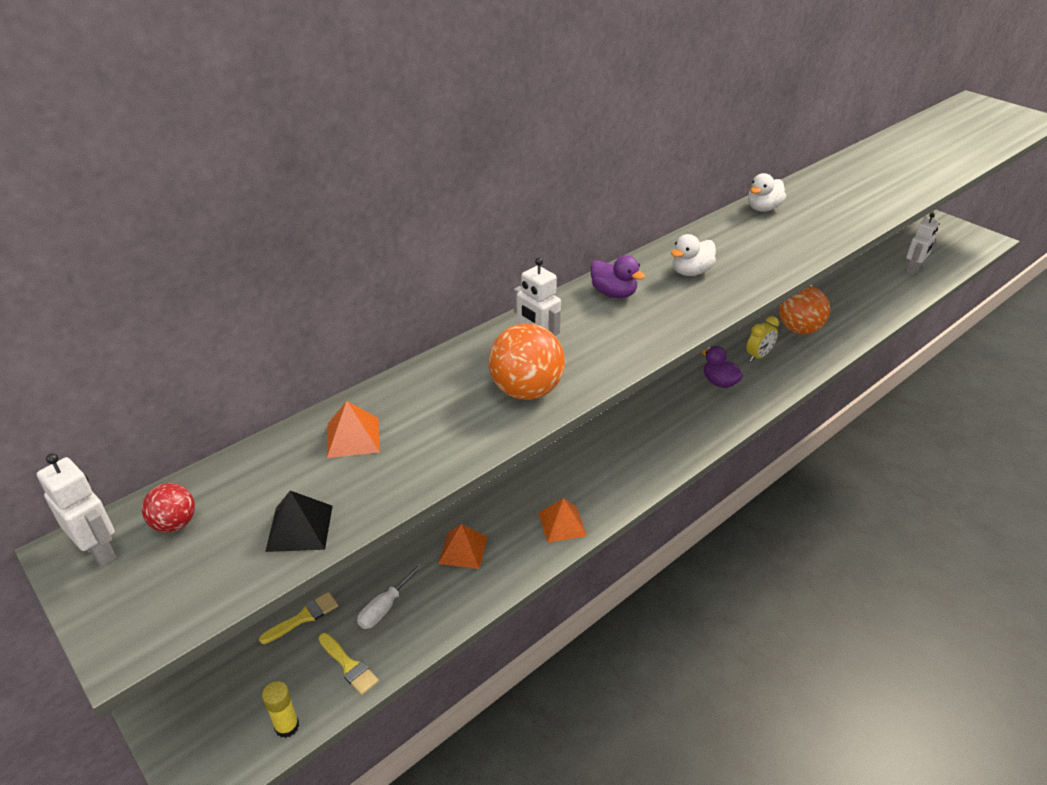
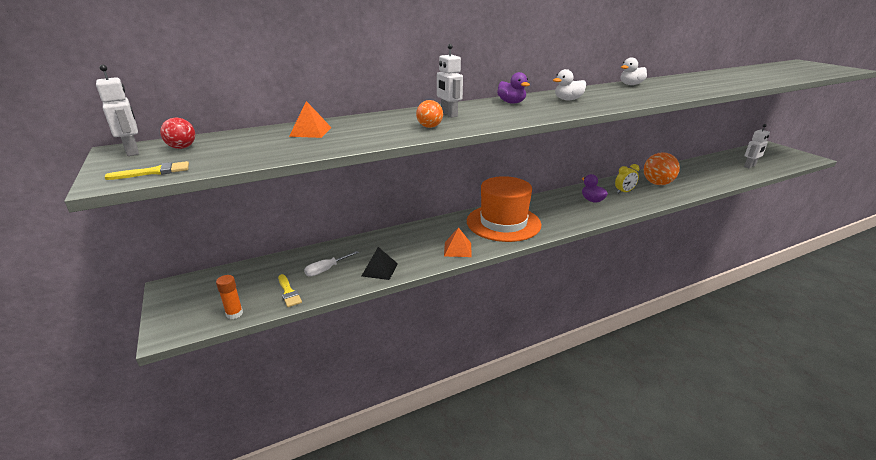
camera: 15 degrees right, 10 degrees down
yellow brush [259,592,338,644] -> yellow brush moved to [104,161,189,180]
yellow glue stick [262,681,299,738] -> orange glue stick [216,275,243,319]
black pyramid [265,491,333,552] -> black pyramid moved to [362,247,398,280]
orange pyramid [438,524,487,569] -> none
orange ball [488,323,565,400] -> orange ball [416,100,443,128], size x0.54
none -> orange hat [467,176,541,242]

